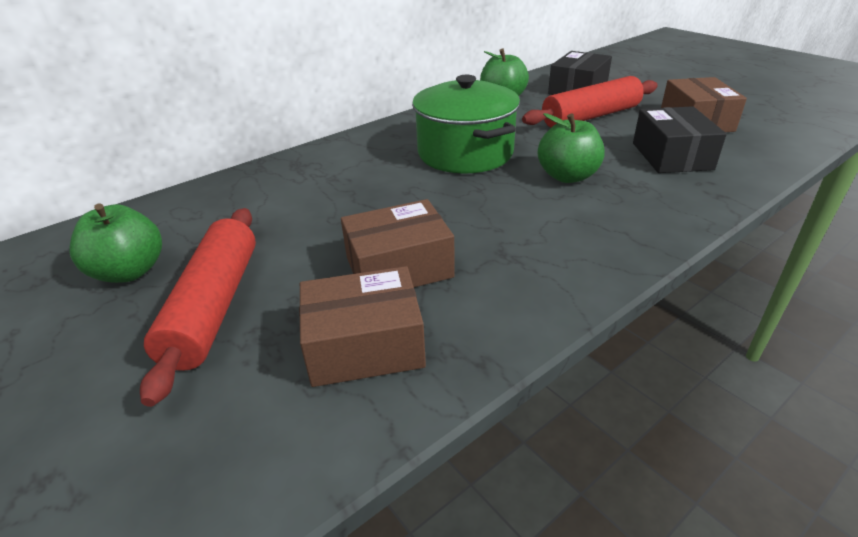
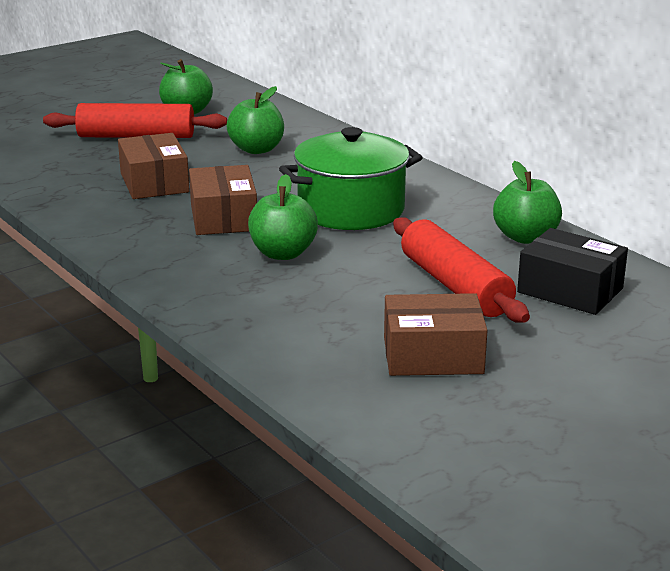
camera: 90 degrees right, 10 degrees down
brown box [299,266,426,387] -> brown box moved to [189,165,257,235]
black box [633,106,727,173] -> none
none -> green apple [227,86,284,154]

